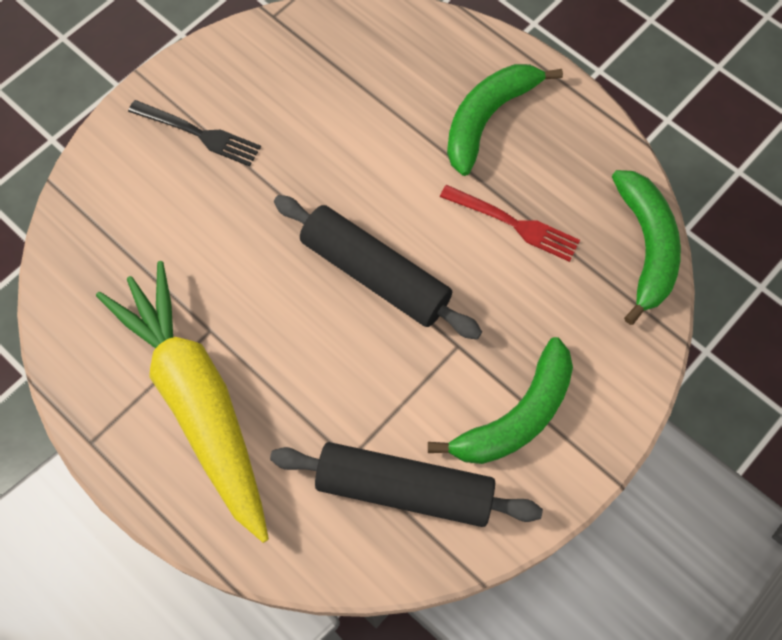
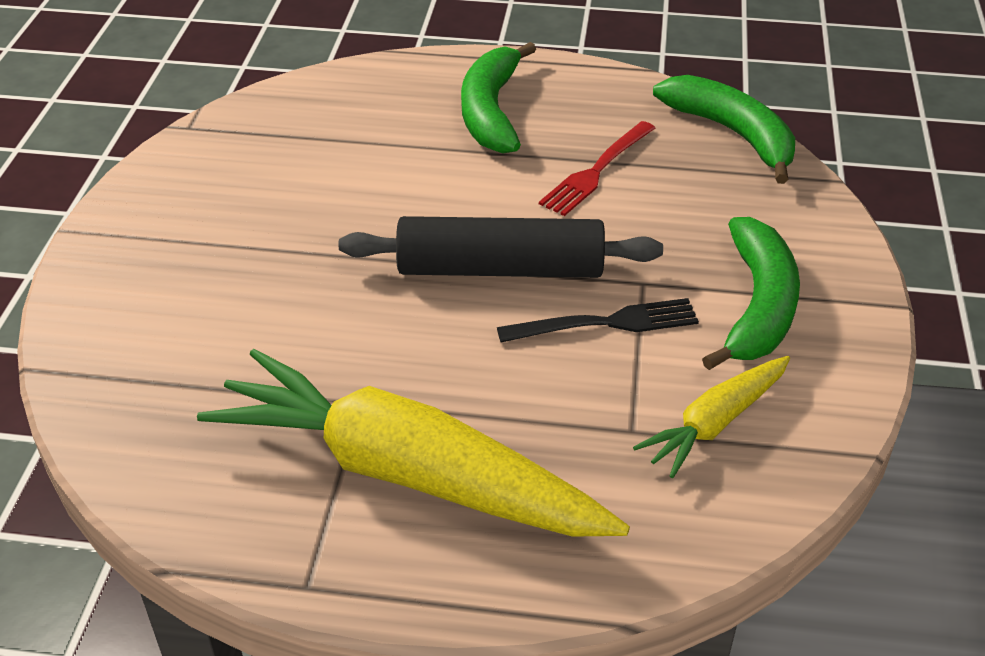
camera: 35 degrees left, 25 degrees down
black fork [128,100,261,167] -> black fork moved to [497,298,699,342]
black rolling pin [270,442,543,527] -> yellow carrot [633,356,790,478]
red fork [440,185,580,262] -> red fork turned 135 degrees clockwise [539,121,655,216]

